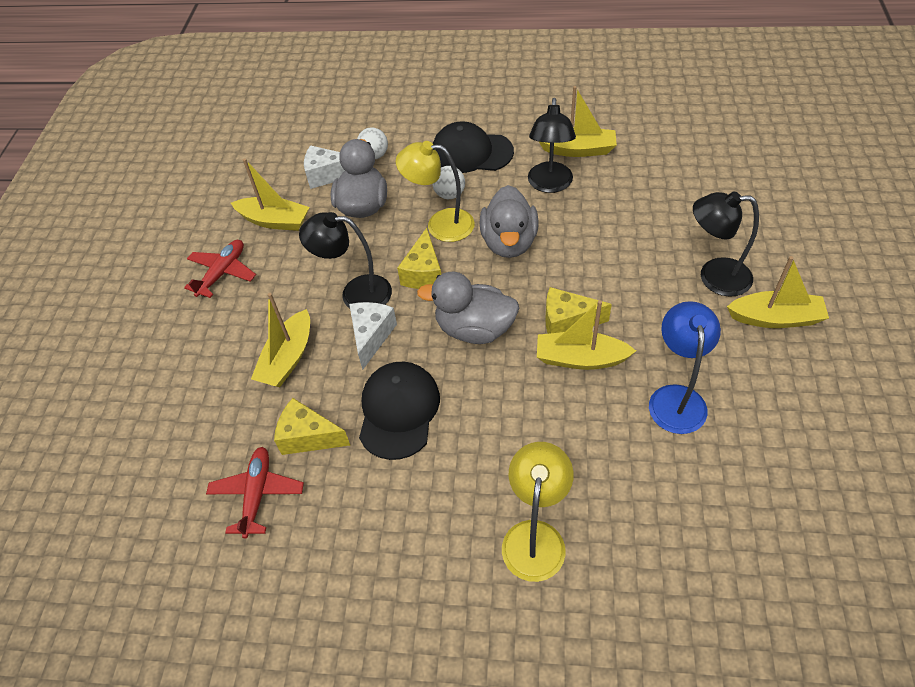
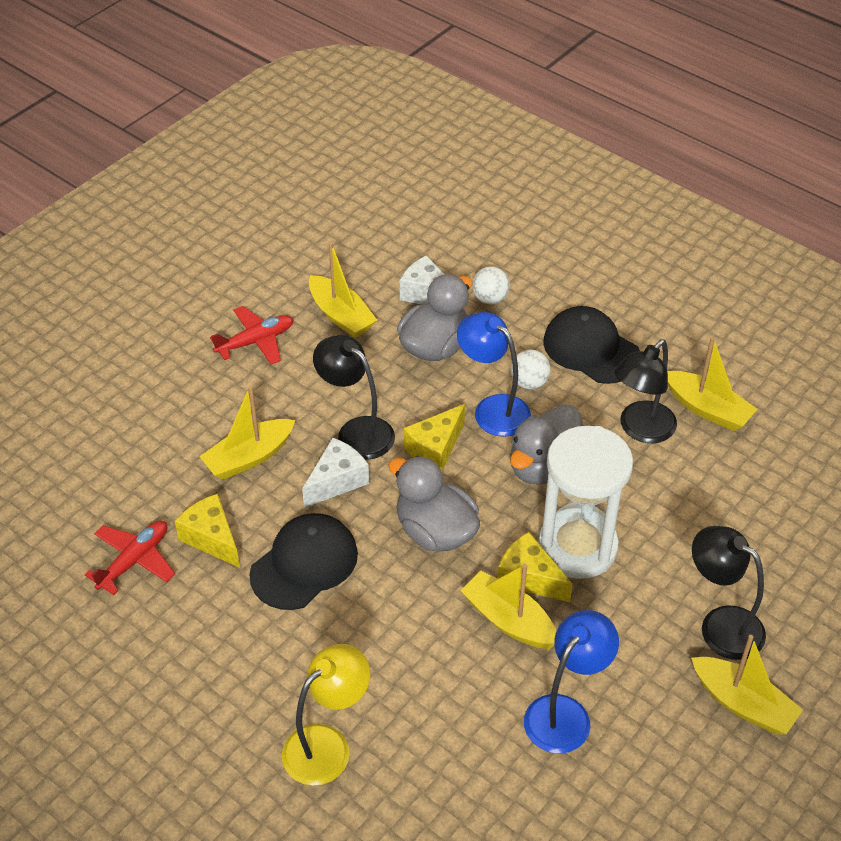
camera: 30 degrees right, 5 degrees down
yellow lamp [396,141,474,242] -> blue lamp [457,312,531,437]
none -> white hourglass [538,426,633,579]

